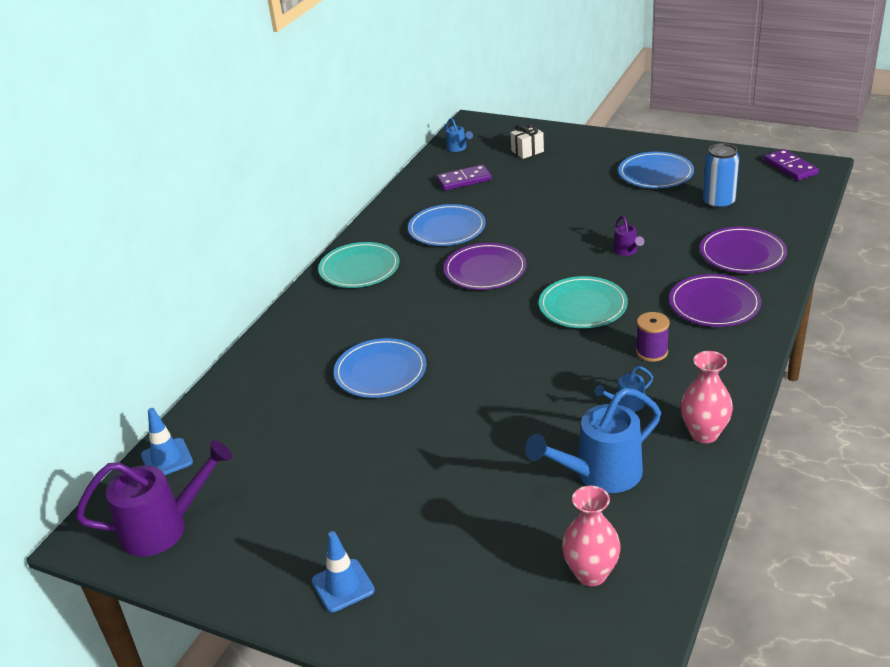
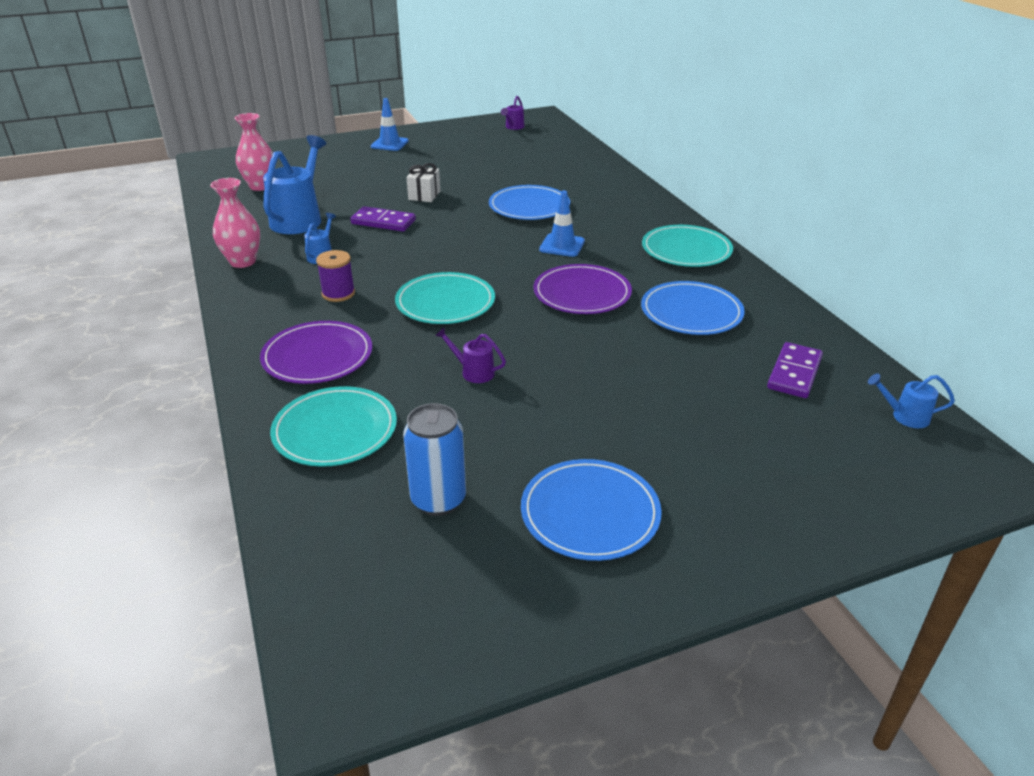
camera: 130 degrees right, 0 degrees up
purple watering can [76,440,232,557] -> purple watering can [501,96,525,130], size x0.47
blue traffic cone [141,408,193,475] -> blue traffic cone moved to [539,190,585,257]
white gift [510,124,544,159] -> white gift moved to [406,163,441,202]
purple plate [700,227,787,273] -> turquoise plate [270,386,397,467]
purple domino [764,149,819,181] -> purple domino moved to [351,206,416,232]

